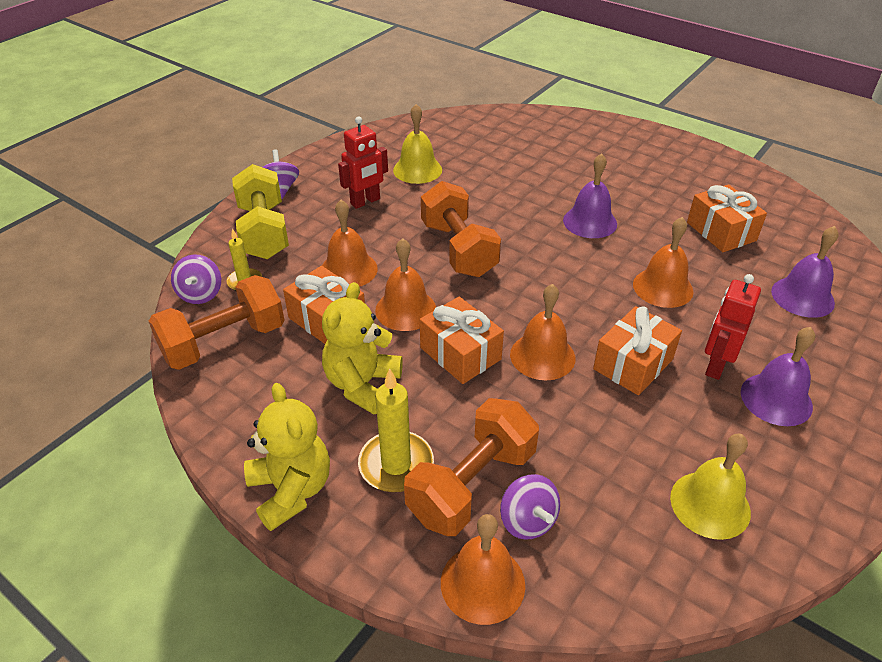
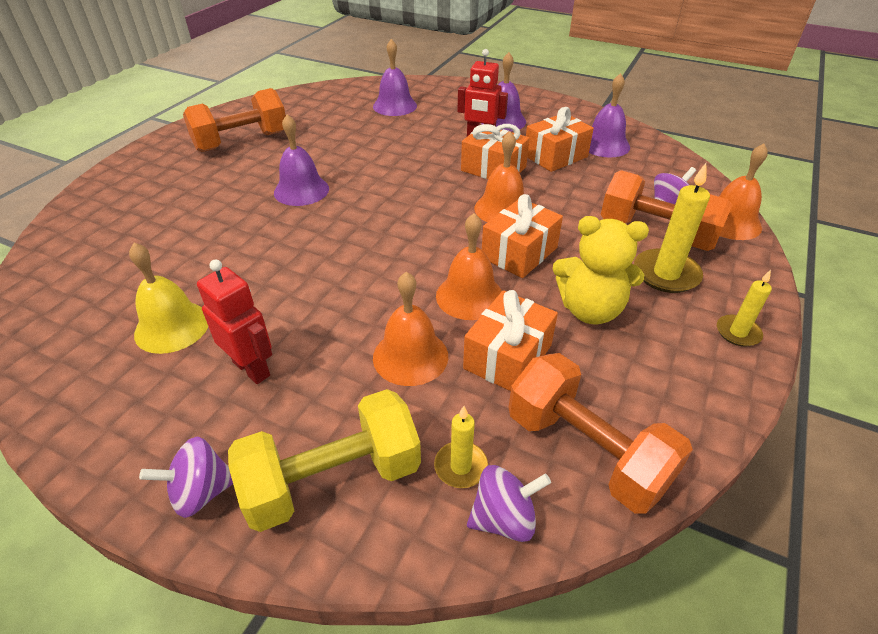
camera: 100 degrees left, 0 degrees up
yellow teddy bear [244,383,330,531] -> yellow candle [717,270,772,347]
orange dumbbell [421,181,501,277] -> orange dumbbell moved to [183,88,286,152]
orange bell [633,217,694,308] -> none
yellow bell [670,434,751,540] -> purple bell [589,73,630,157]
orange gift [687,184,767,252] -> orange gift moved to [526,107,594,172]

